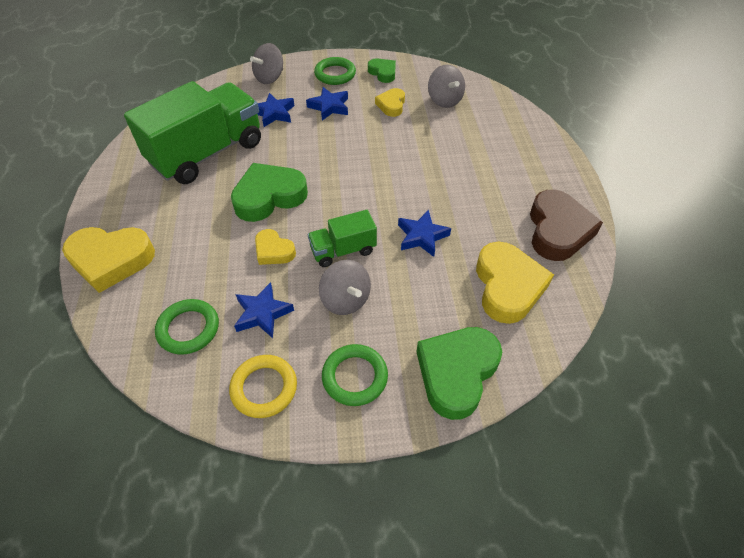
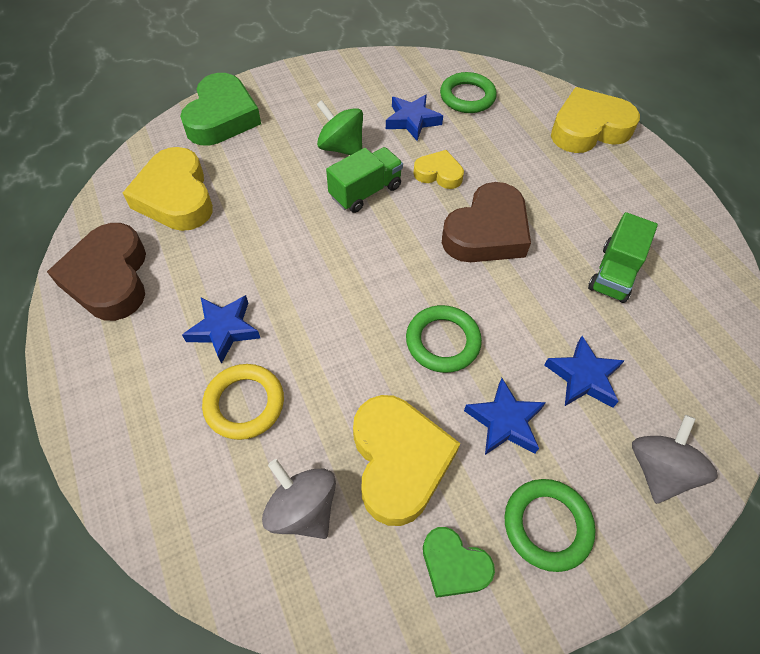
camera: 160 degrees right, 5 degrees up
green truck [124,81,261,184] -> green truck [588,212,658,303], size x0.49
yellow ring [229,355,297,418] -> yellow ring moved to [202,364,284,440]
green heart [231,163,308,222] -> brown heart [442,182,531,262]
grey spinning top [319,260,371,315] -> green spinning top [316,100,363,155]
green ring [322,344,388,406] -> green ring moved to [406,305,482,373]
yellow heart [375,88,405,117] -> yellow heart [353,395,461,526], size x1.83
blue star [398,210,451,257] -> blue star moved to [182,295,260,364]

